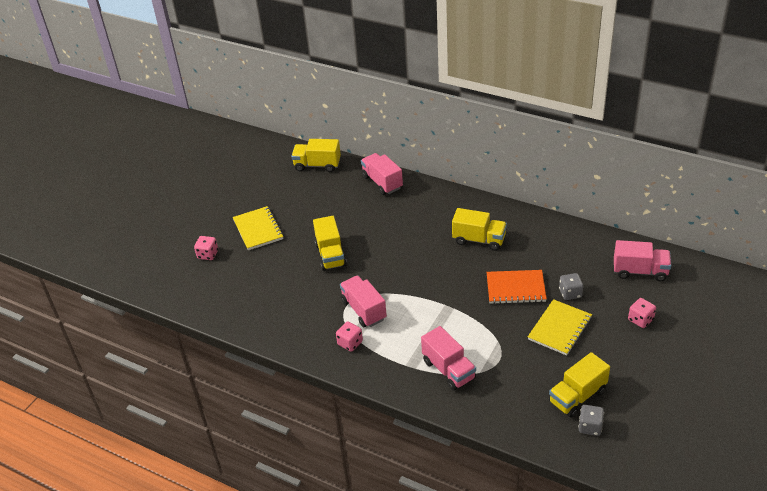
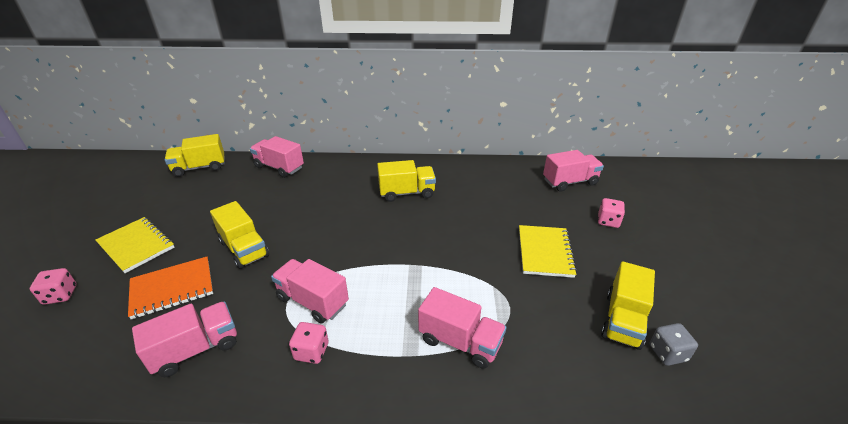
camera: 30 degrees left, 5 degrees down
orange notebook [487,270,547,304] -> orange notebook moved to [128,257,213,319]
grey dice [559,273,583,300] -> none
none -> pink truck [132,301,237,377]

